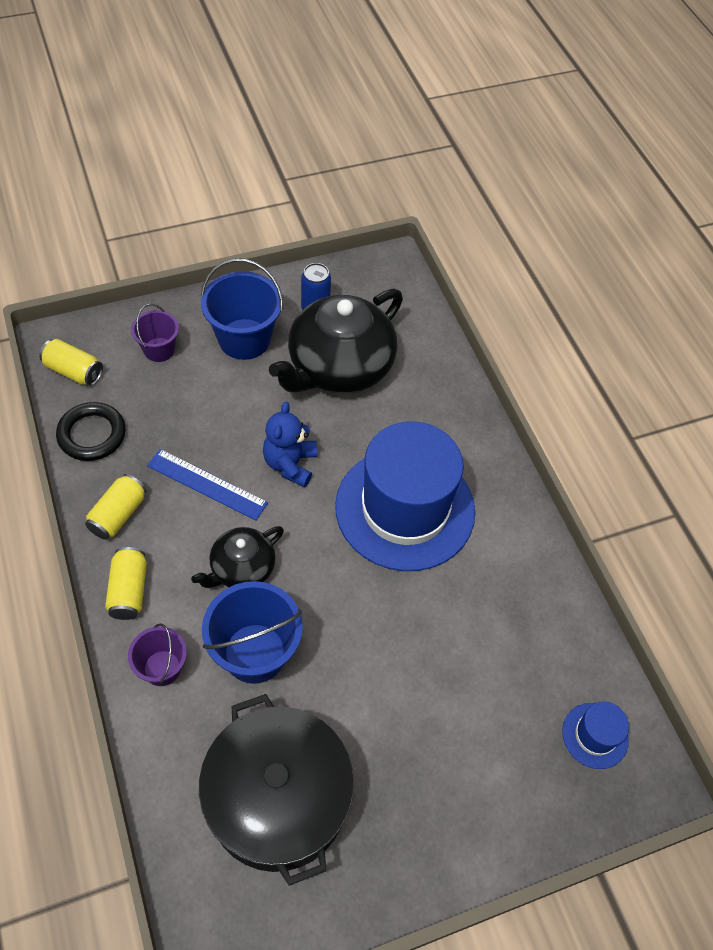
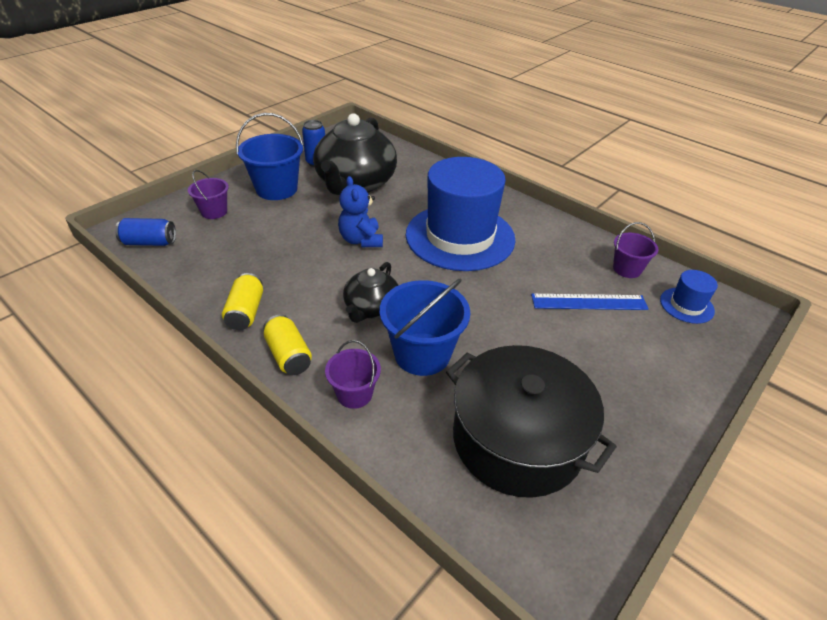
camera: 25 degrees left, 15 degrees down
yellow can [39,339,103,386] -> blue can [115,218,176,246]
black ring [56,402,126,461] -> none
blue ruler [147,449,268,521] -> blue ruler moved to [531,294,649,310]
none -> purple bucket [613,222,659,278]

